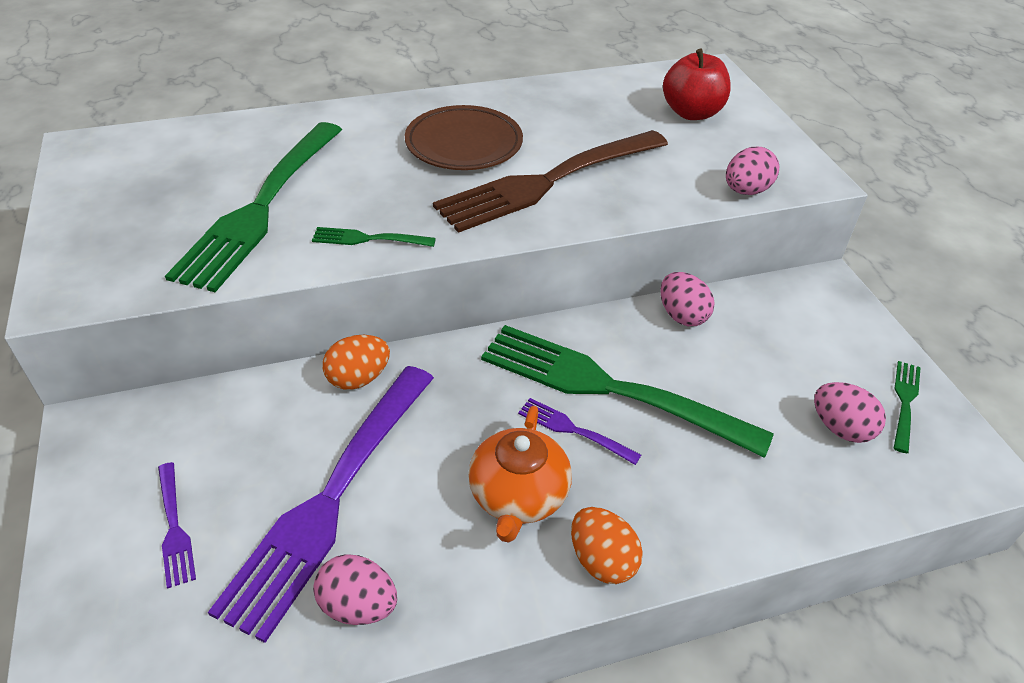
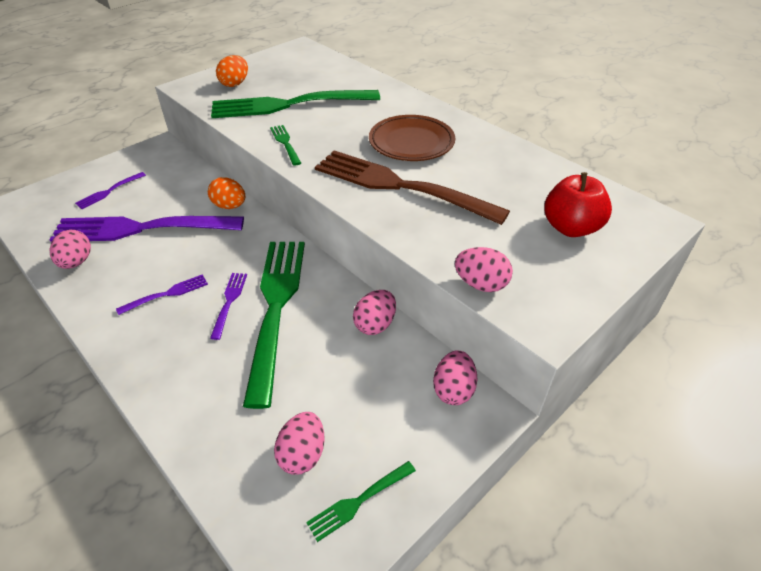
camera: 65 degrees right, 0 degrees up
orange teapot [468,406,572,543] -> purple fork [116,274,208,315]
orange egg [571,507,643,584] -> orange egg moved to [216,55,248,87]
green fork [894,361,921,453] -> green fork turned 150 degrees clockwise [306,461,416,542]
none -> pink egg [433,350,478,405]

